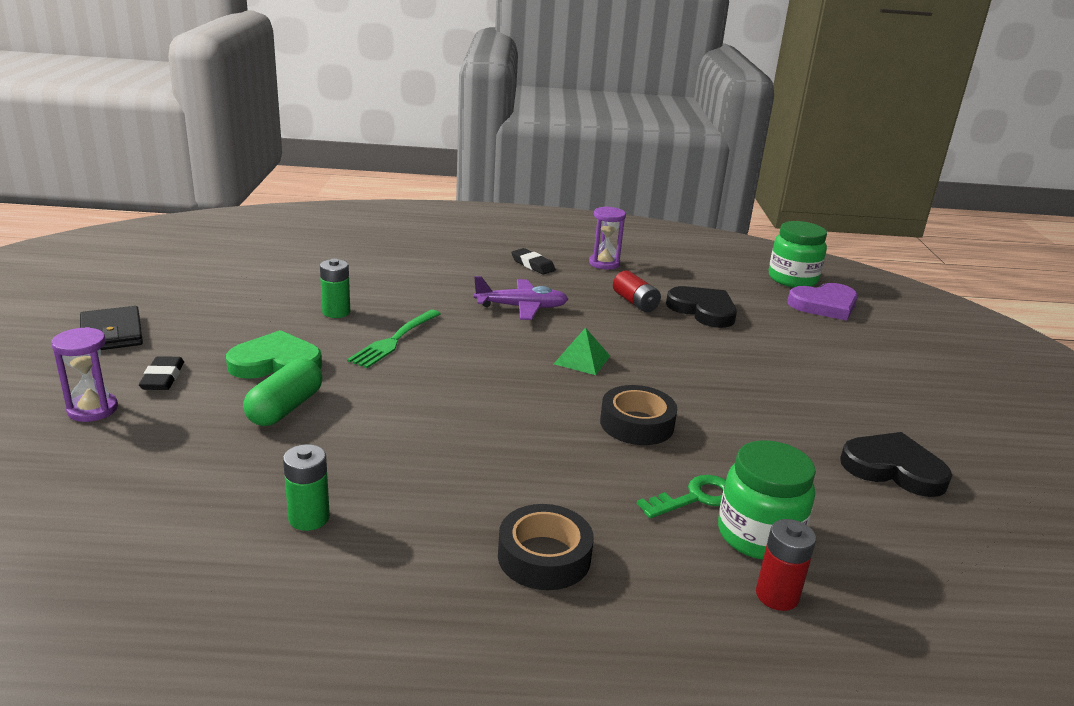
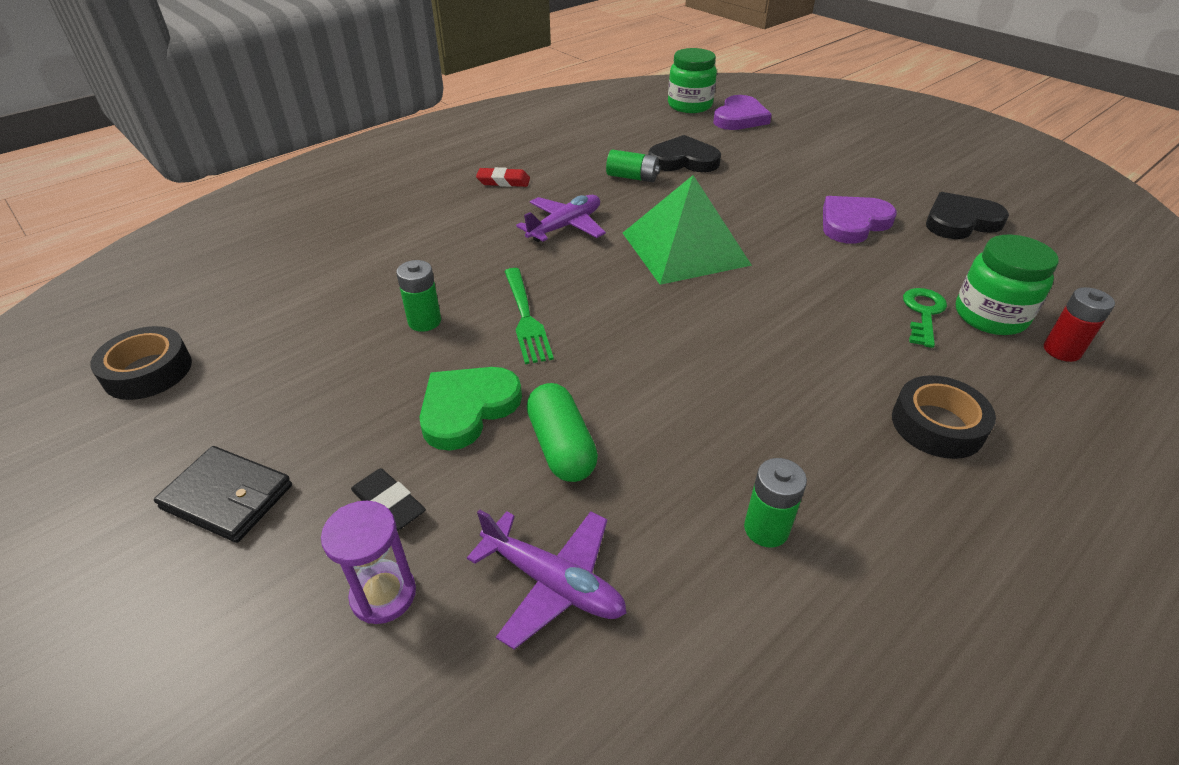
camera: 40 degrees left, 15 degrees up
black eraser [511,248,556,275] -> red eraser [476,167,530,187]
green pyramid [554,328,610,375] -> green pyramid [623,175,752,285], size x2.19
purple hourglass [589,206,626,270] -> none
black tape [600,385,677,445] -> black tape moved to [90,326,192,400]
red battery [613,271,661,312] -> green battery [606,149,661,182]
none -> purple plane [467,509,627,650]
none -> purple heart [823,196,897,243]

